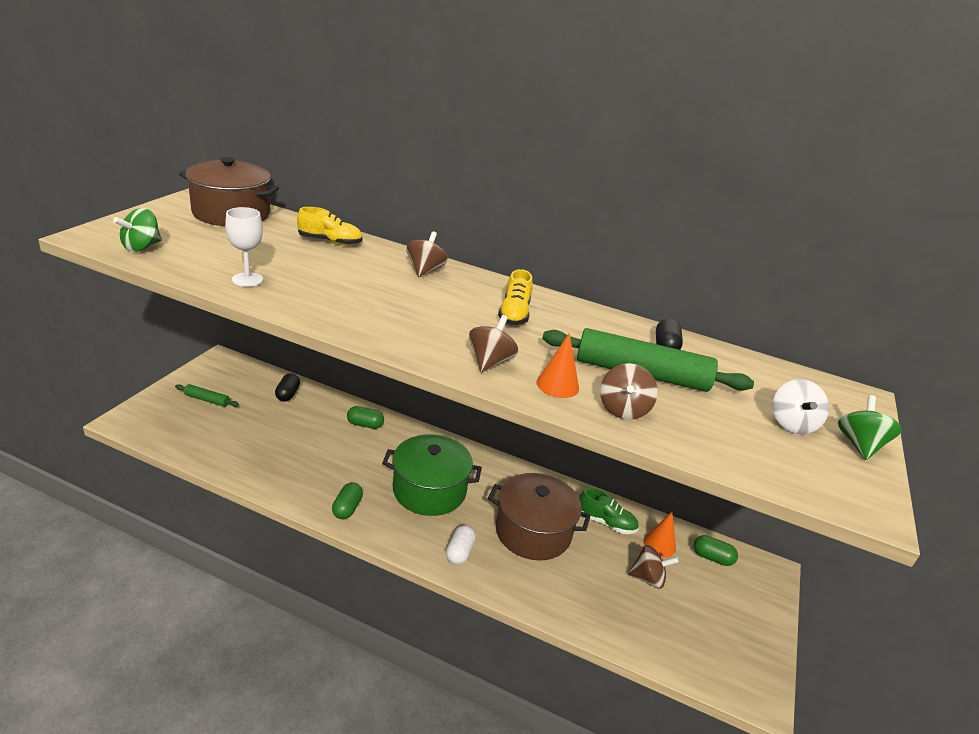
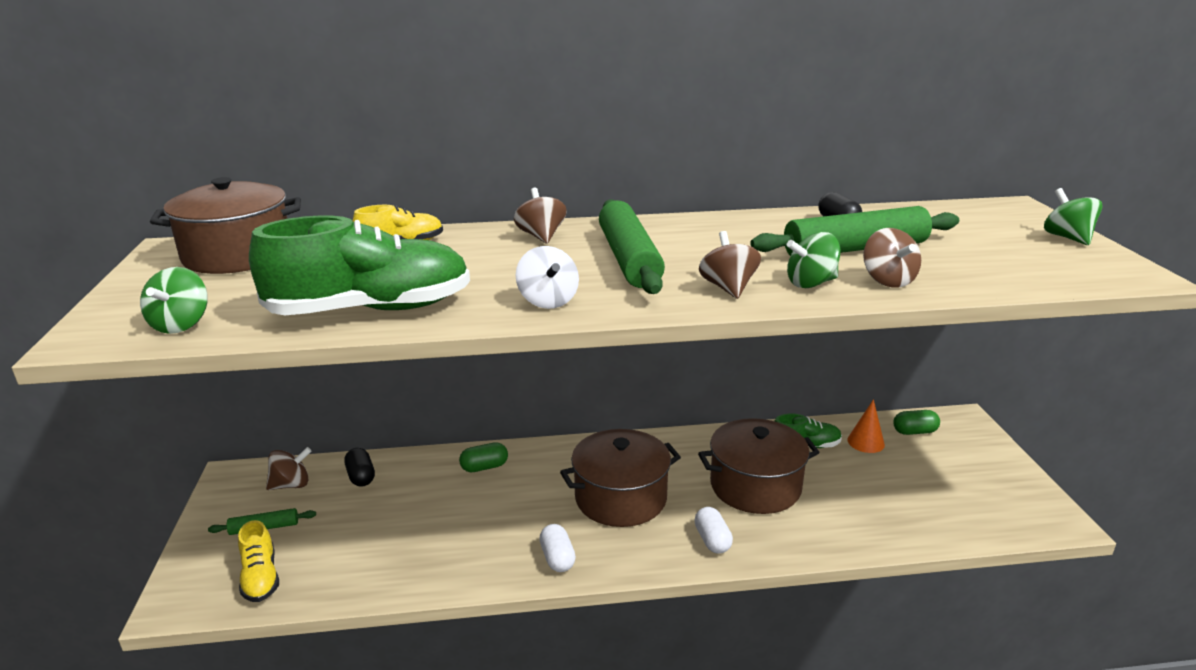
camera: 25 degrees left, 5 degrees down
white goblet [225,207,263,287] -> green shoe [249,216,470,315]
green capsule [332,482,363,519] -> white capsule [539,524,576,572]
green pot [382,434,482,516] -> brown pot [560,429,681,527]
yellow shoe [498,269,533,325] -> yellow shoe moved to [238,520,279,602]
orange cone [536,333,579,398] -> green spinning top [787,232,840,288]
brown spinning top [628,545,679,589] -> brown spinning top moved to [266,447,311,490]
white spinning top [773,379,829,434] -> white spinning top moved to [516,246,579,309]
none -> green rolling pin [599,199,665,294]

